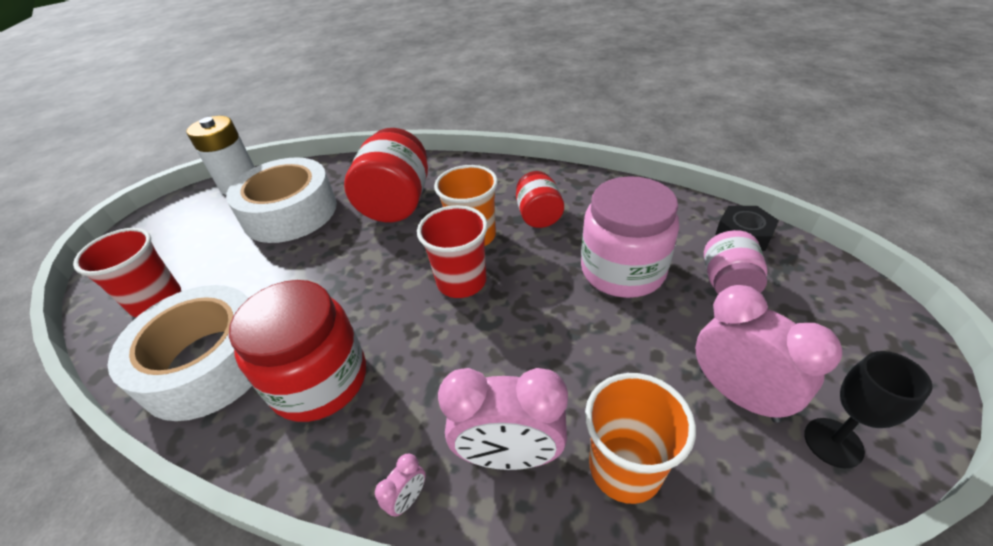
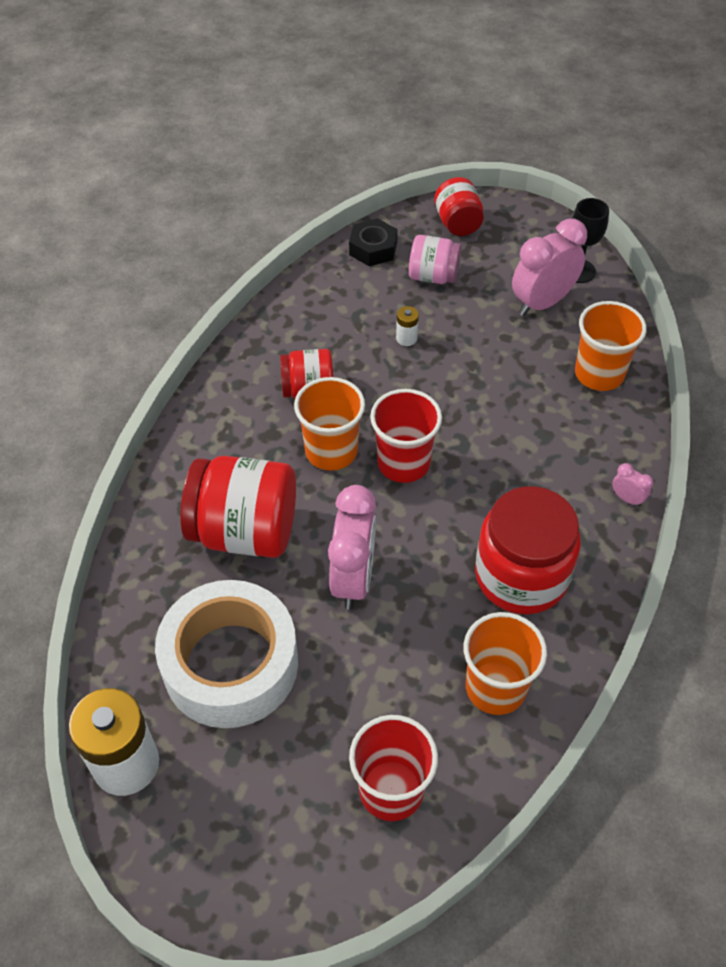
camera: 90 degrees left, 10 degrees up
white tape [108,285,252,421] -> orange cup [464,612,547,715]
pink clock [438,368,568,470] -> pink clock moved to [328,485,376,610]
pink jar [581,176,679,298] -> white battery [396,306,419,346]
none -> red jar [434,177,484,236]

